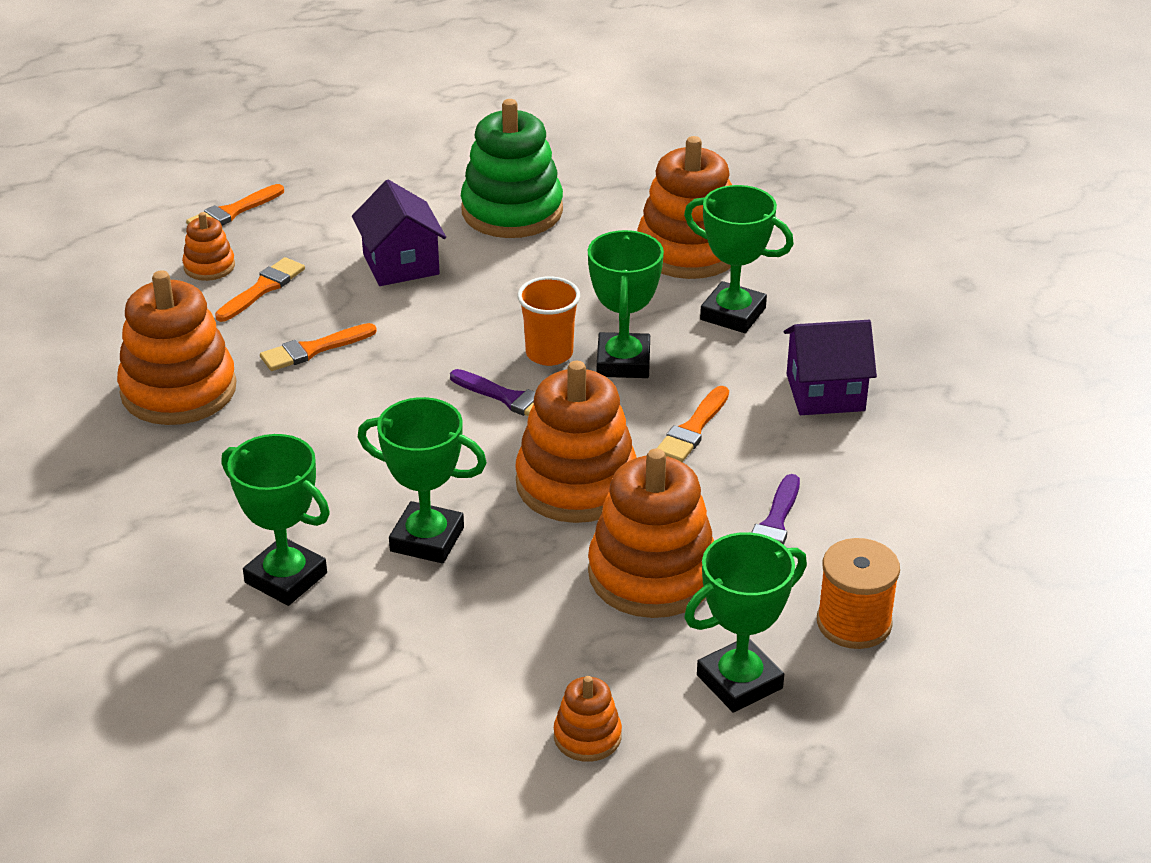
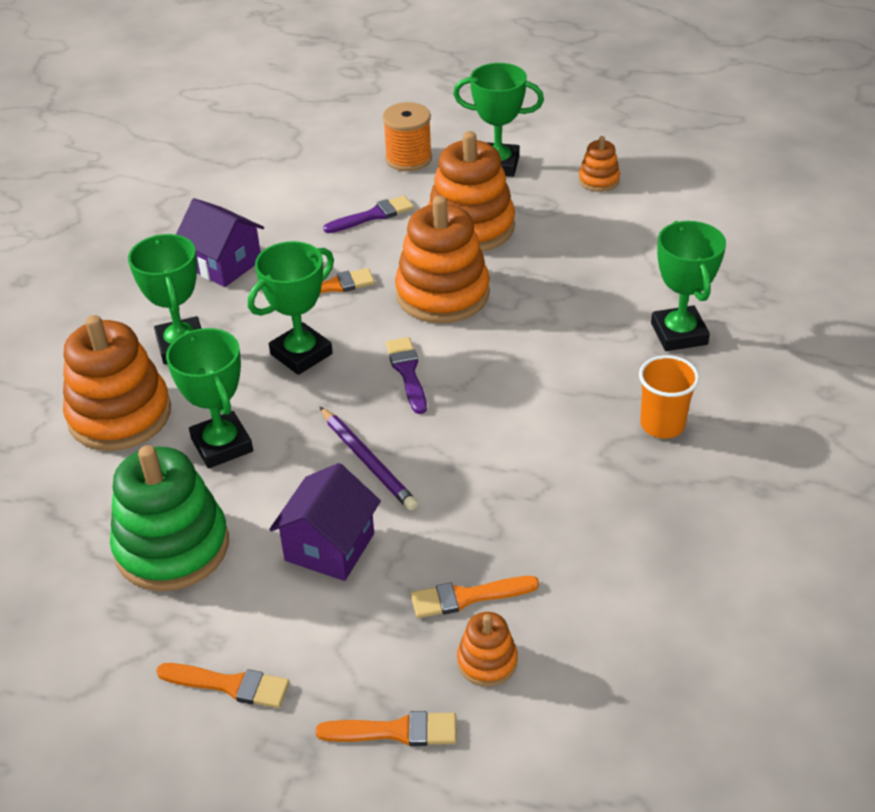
camera: 135 degrees left, 5 degrees up
orange stacking toy [117,270,237,425] -> none
orange brush [260,323,377,371] -> orange brush moved to [156,663,290,708]
green trophy [358,397,487,563] -> green trophy moved to [166,328,253,468]
orange cup [517,276,580,366] -> orange cup moved to [639,355,700,438]
none -> purple pencil [320,407,418,510]

